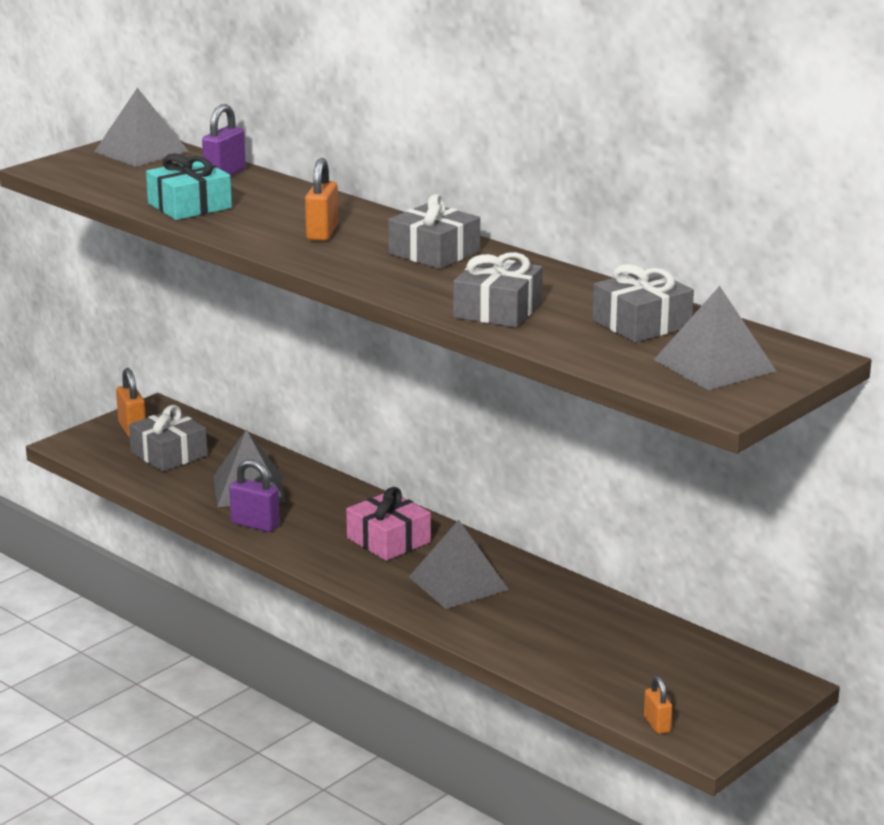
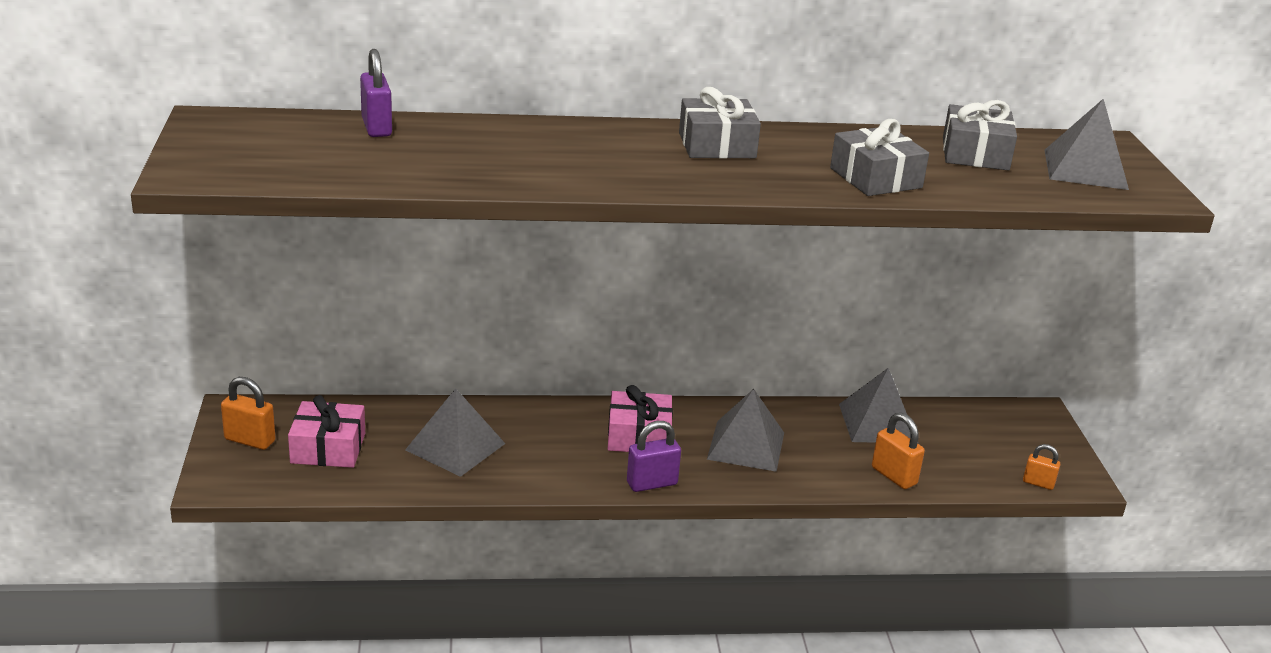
camera: 50 degrees left, 5 degrees up
grey pyramid [94,88,189,167] -> grey pyramid moved to [839,368,910,443]
grey gift [129,405,207,471] -> pink gift [288,395,365,468]
turquoise gift [146,153,232,220] -> none
purple padlock [229,459,280,532] -> purple padlock moved to [627,421,681,492]
orange padlock [305,158,338,241] -> orange padlock moved to [872,413,925,489]

